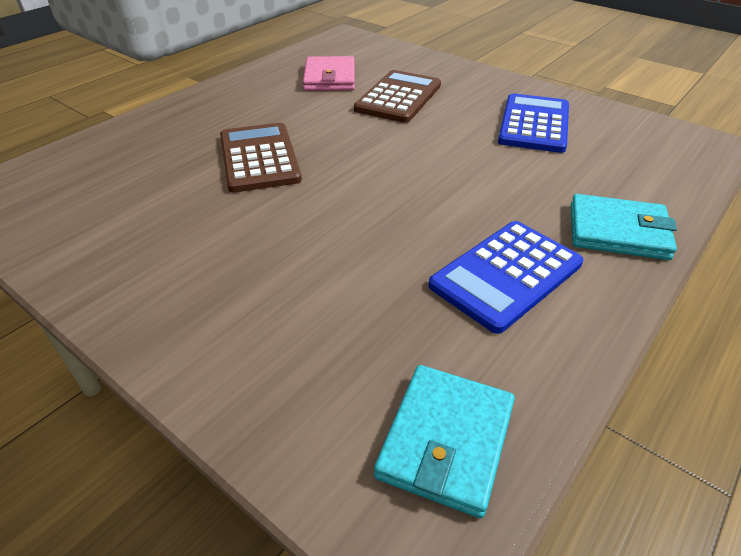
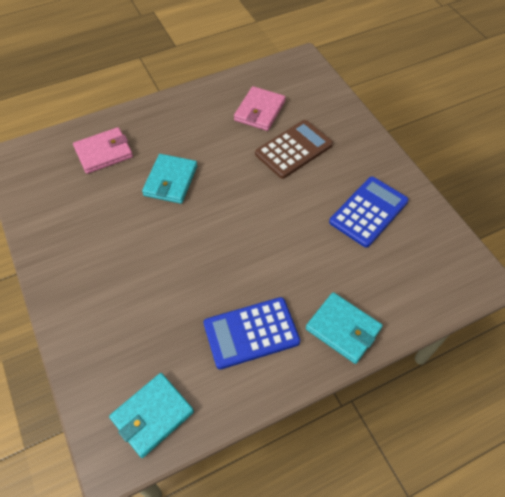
camera: 25 degrees right, 15 degrees up
brown calculator [220,123,302,193] -> turquoise wallet [142,154,197,204]
none -> pink wallet [73,127,133,174]

